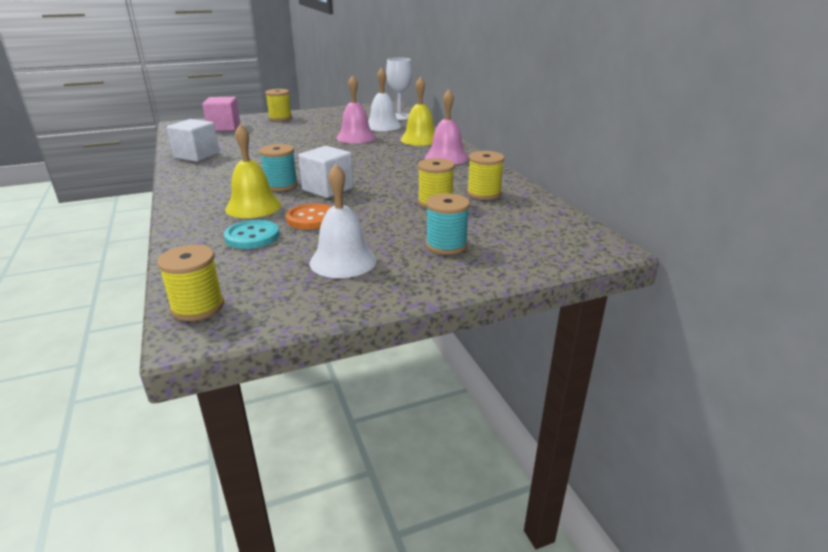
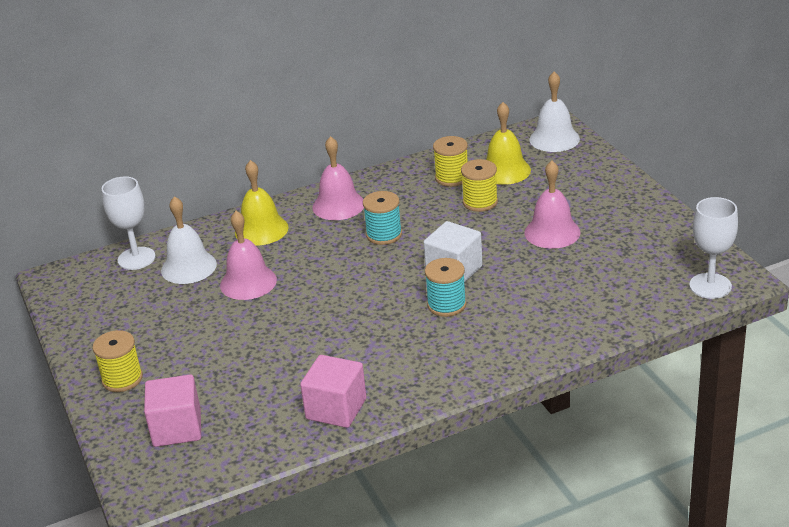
camera: 90 degrees left, 5 degrees up
yellow spool [157,245,224,321] -> white goblet [689,197,738,299]
white cube [167,119,219,162] -> pink cube [300,355,366,428]
turquoise button [224,220,279,249] -> none
yellow bell [225,124,282,218] -> yellow bell moved to [486,102,531,185]
orange button [286,203,331,229] -> none
white bell [310,164,377,278] -> white bell moved to [529,71,580,152]
turquoise spool [426,193,470,255] -> turquoise spool moved to [363,191,402,245]
none -> pink bell [524,161,581,249]

